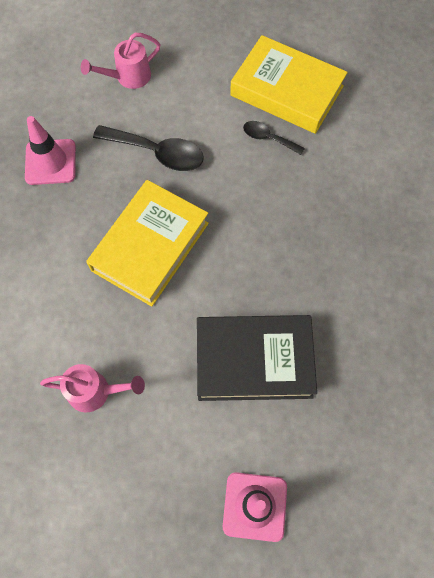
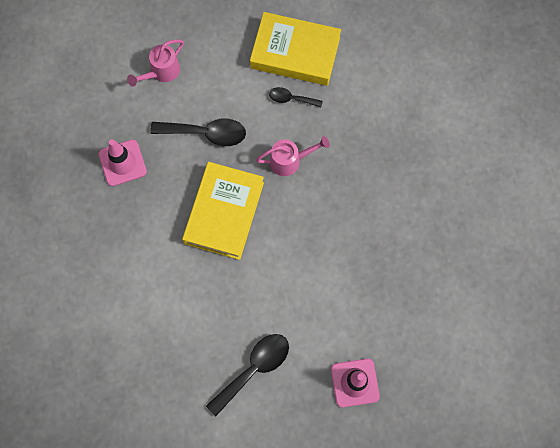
camera: 15 degrees left, 5 degrees up
pink watering can [40,364,145,412] -> pink watering can moved to [256,136,330,176]
black book [197,315,317,401] -> none
none -> black spoon [206,334,289,416]

